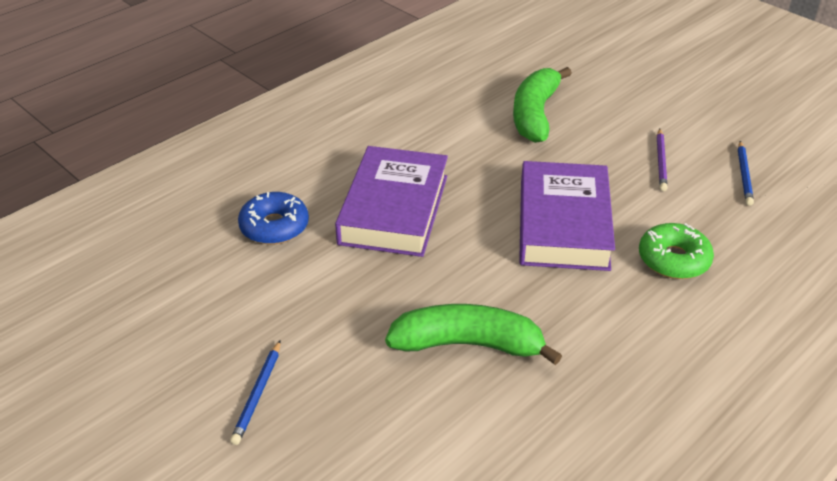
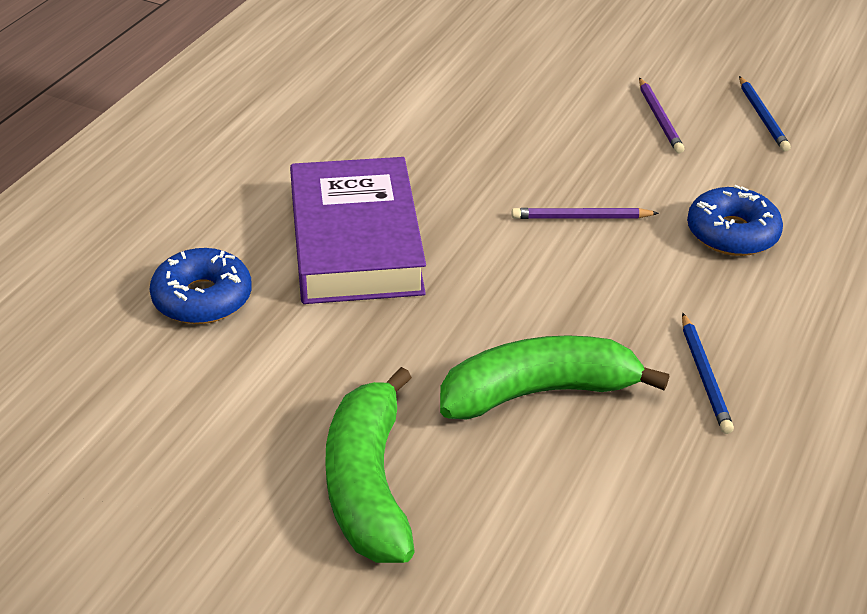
camera: 20 degrees left, 0 degrees up
blue pencil [230,340,281,445] -> blue pencil moved to [682,313,734,434]
green banana [513,67,572,143] -> green banana moved to [325,367,415,563]
purple book [519,161,615,271] -> purple pencil [512,208,659,219]
green donut [639,223,714,279] -> blue donut [687,185,783,256]

